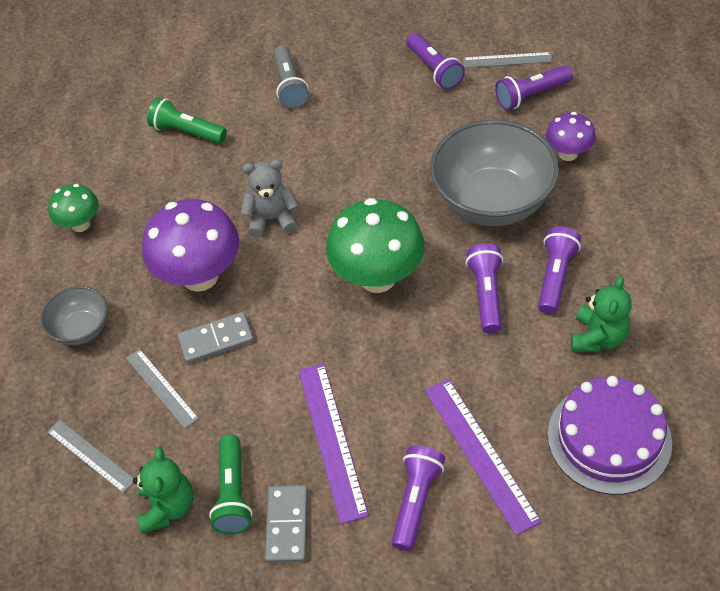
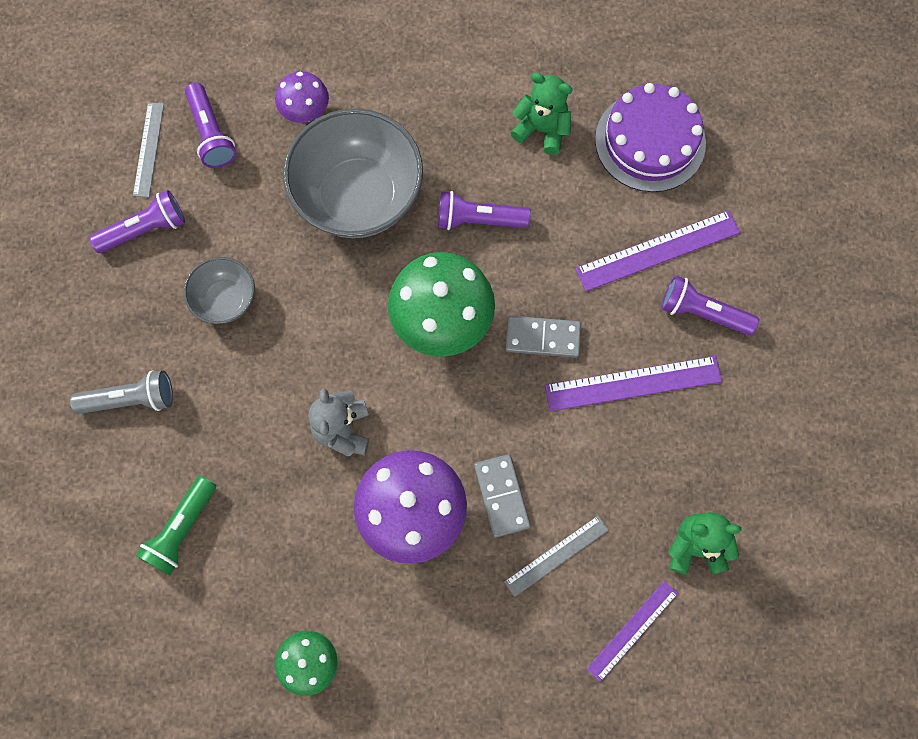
camera: 90 degrees left, 20 degrees up
grey bowl [40,286,107,345] -> grey bowl moved to [184,257,255,324]
grey ruler [47,420,134,493] -> purple ruler [587,581,678,682]
green flashlight [209,435,253,534] -> none
grey domino [265,485,308,563] -> grey domino moved to [505,316,581,358]
purple flashlight [538,226,581,314] -> none

